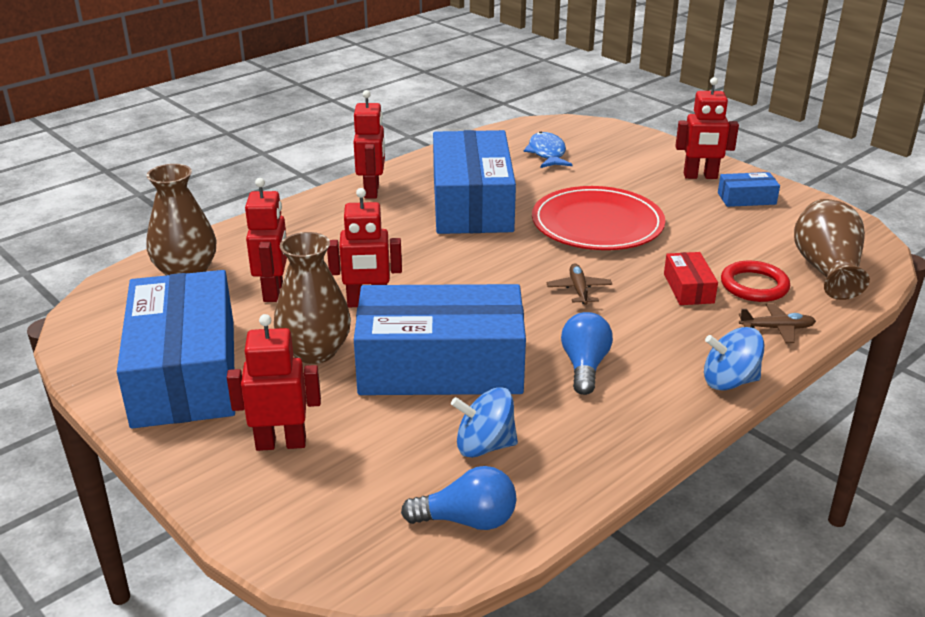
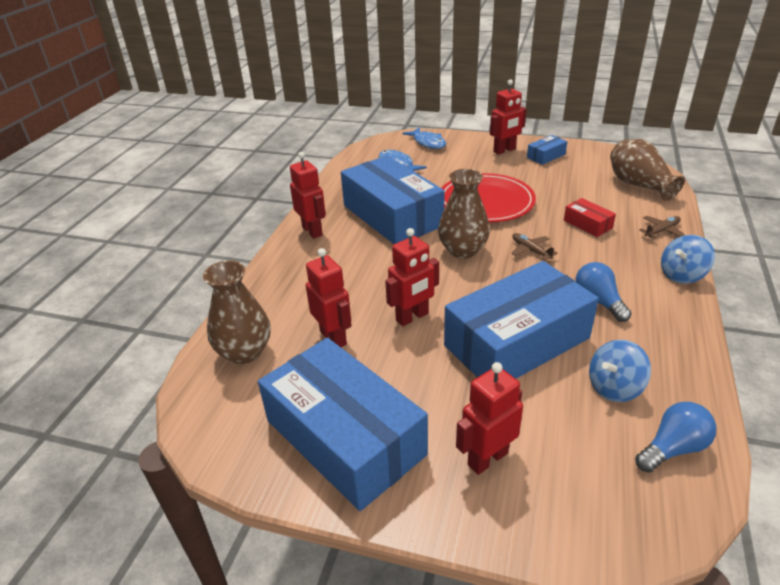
camera: 30 degrees left, 5 degrees up
brown vase [274,232,351,364] -> brown vase moved to [438,169,490,259]
red ring [721,261,790,302] -> none
none -> blue fish [402,127,446,149]

